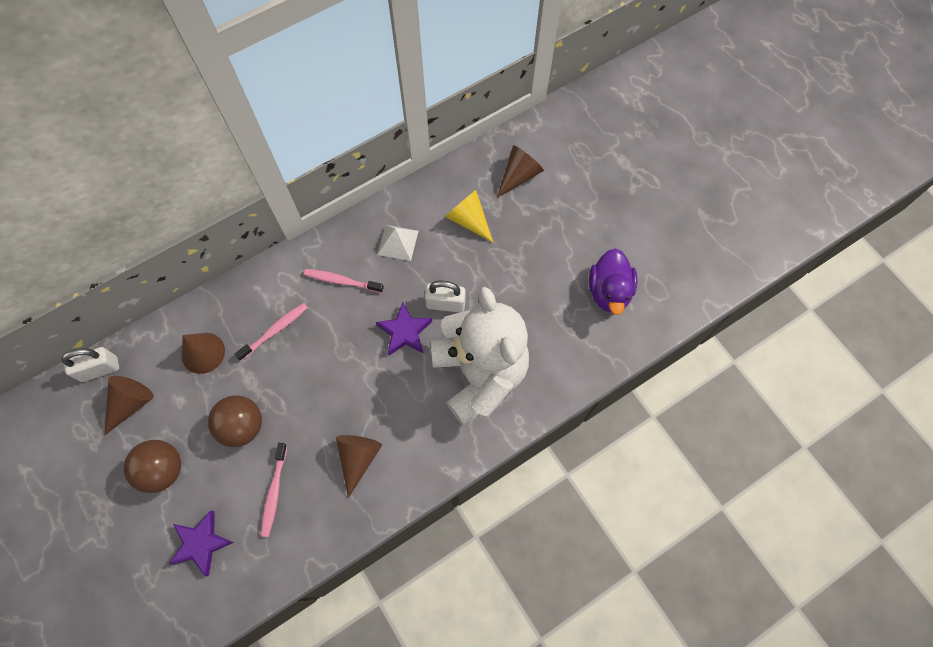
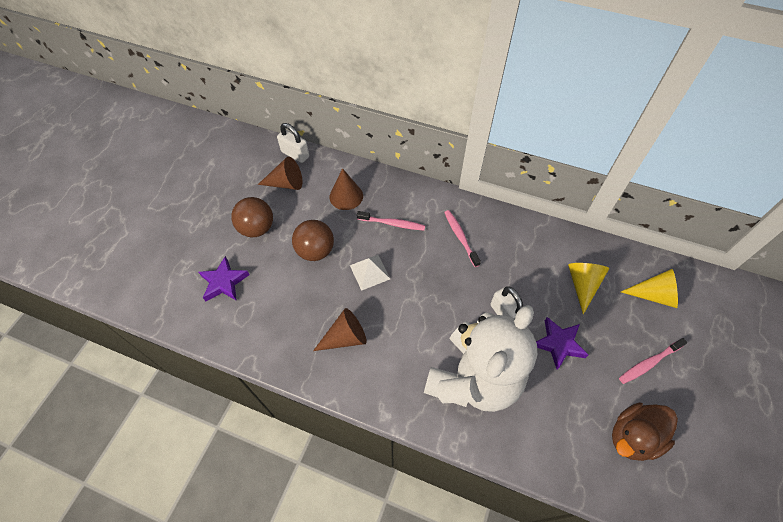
camera: 55 degrees right, 10 degrees down
pink toothbrush [261,443,287,537] -> pink toothbrush moved to [619,338,687,384]
purple star [376,302,432,355] -> purple star moved to [536,317,588,370]
white pyramid [377,225,418,261] -> white pyramid moved to [350,255,390,291]
brown cone [497,145,544,198] -> yellow cone [621,269,678,308]
purple duck [589,248,638,315] -> brown duck [612,402,678,461]

